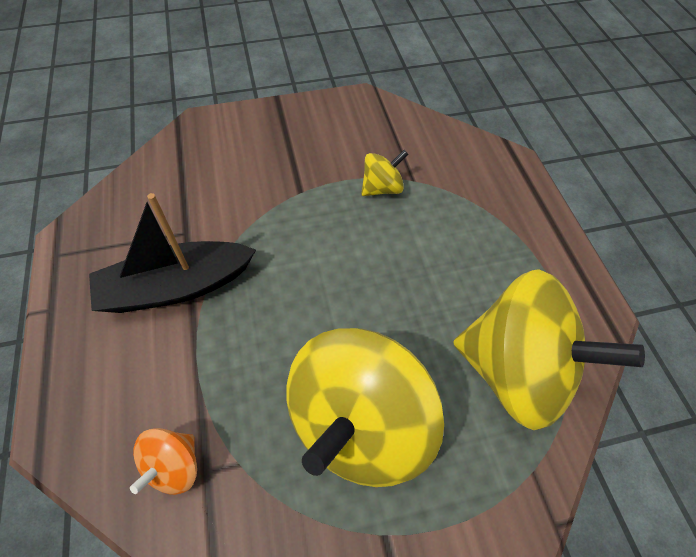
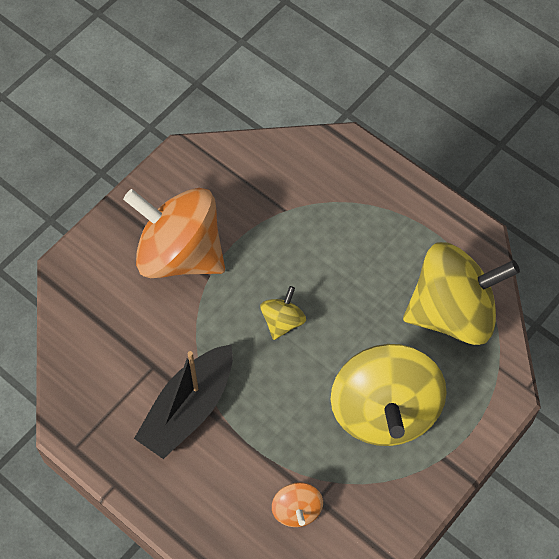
camera: 35 degrees left, 5 degrees up
yellow spinning top [361,150,408,196] -> yellow spinning top moved to [260,286,306,340]
none -> orange spinning top [123,188,225,278]

